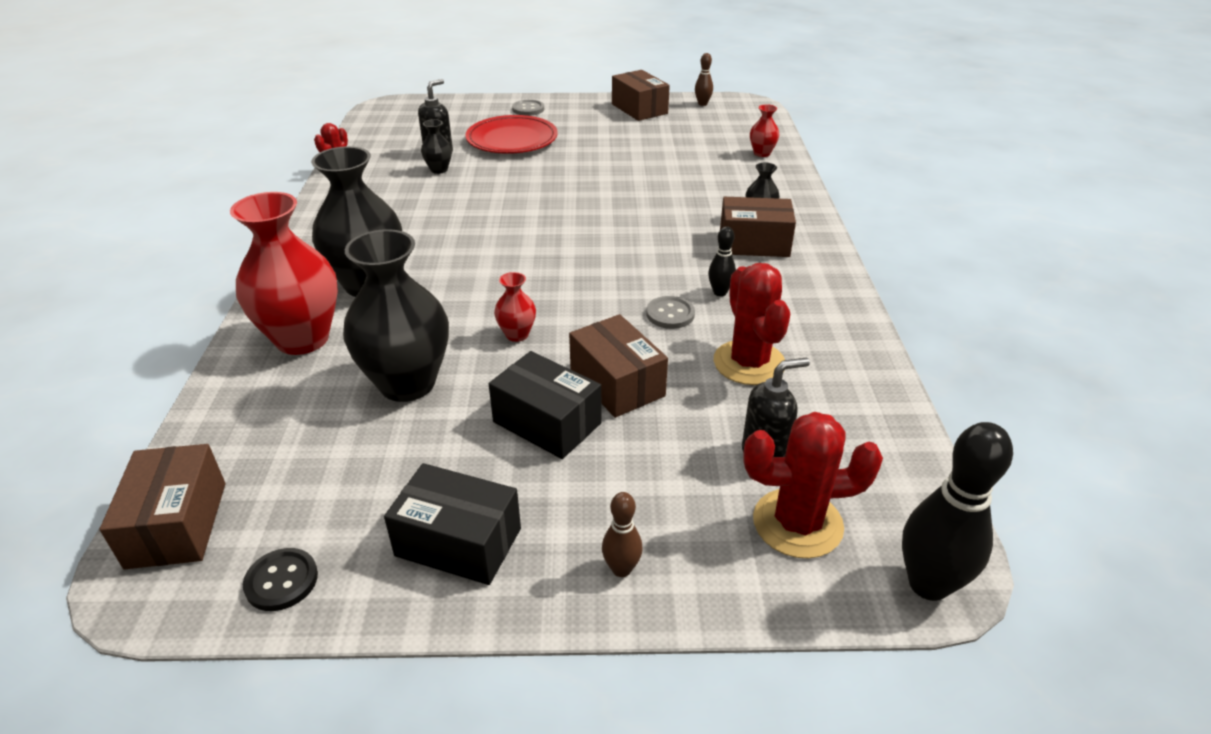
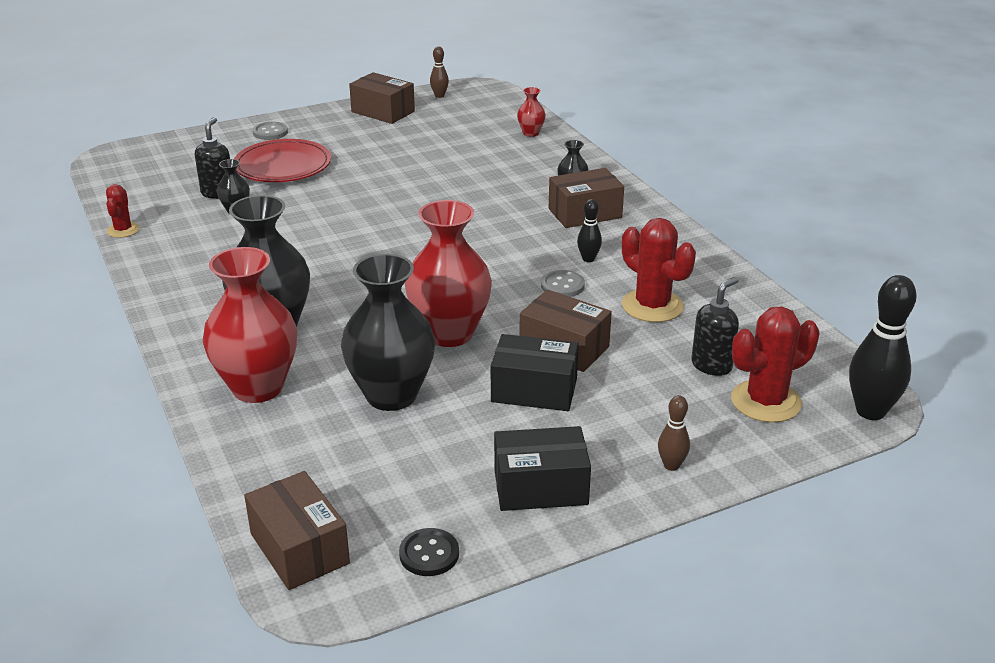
camera: 25 degrees left, 5 degrees down
red vase [494,272,536,342] -> red vase [405,200,492,347], size x2.22

